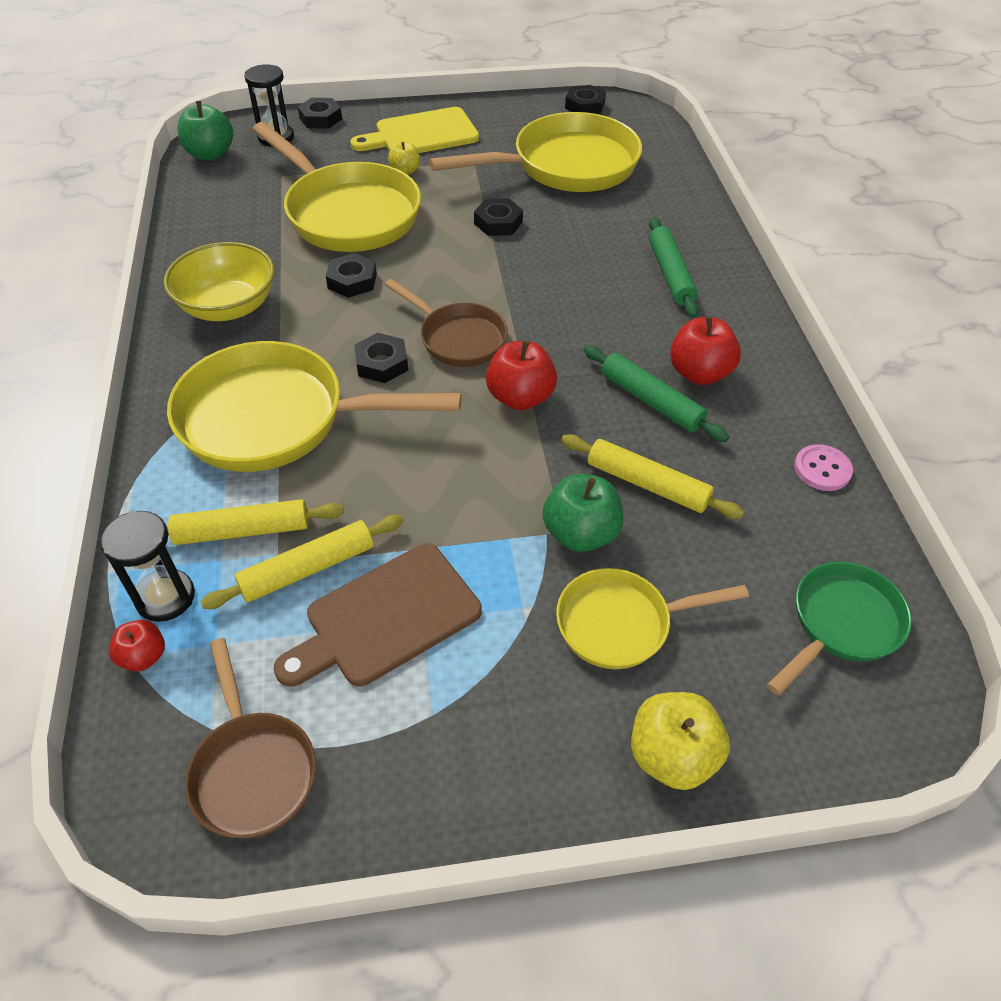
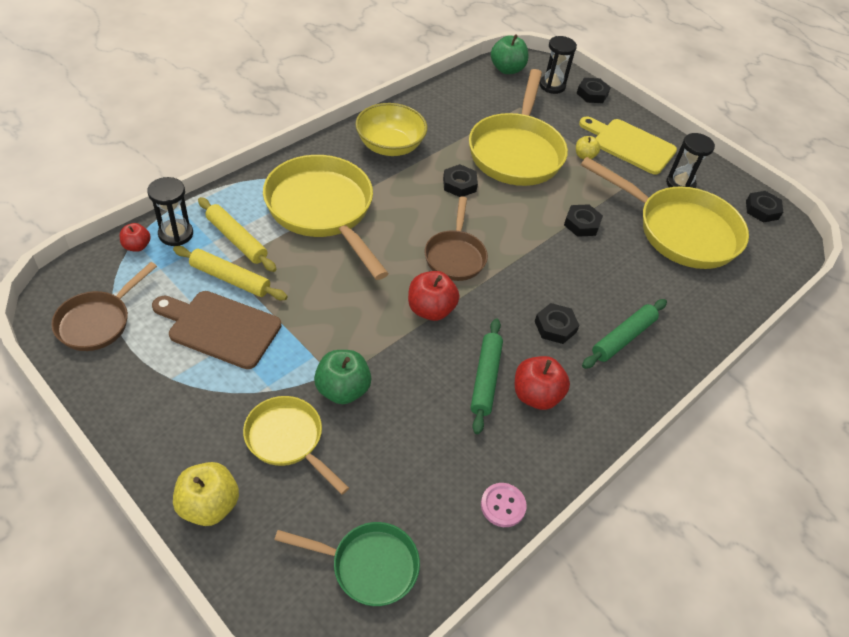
camera: 50 degrees right, 0 degrees up
black nut [354,333,408,383] -> black nut moved to [535,303,579,344]
yellow rolling pin [561,434,744,519] -> none
none -> black hourglass [666,133,715,188]

